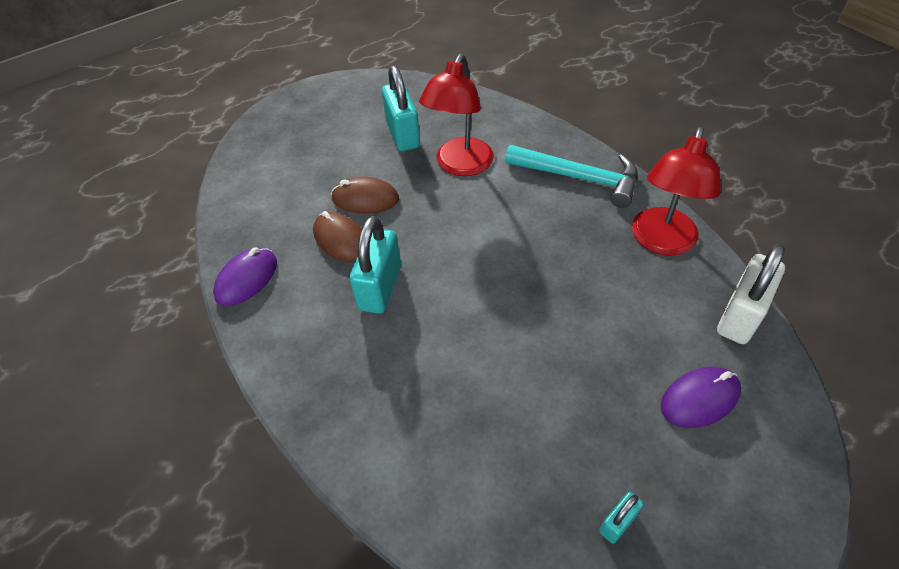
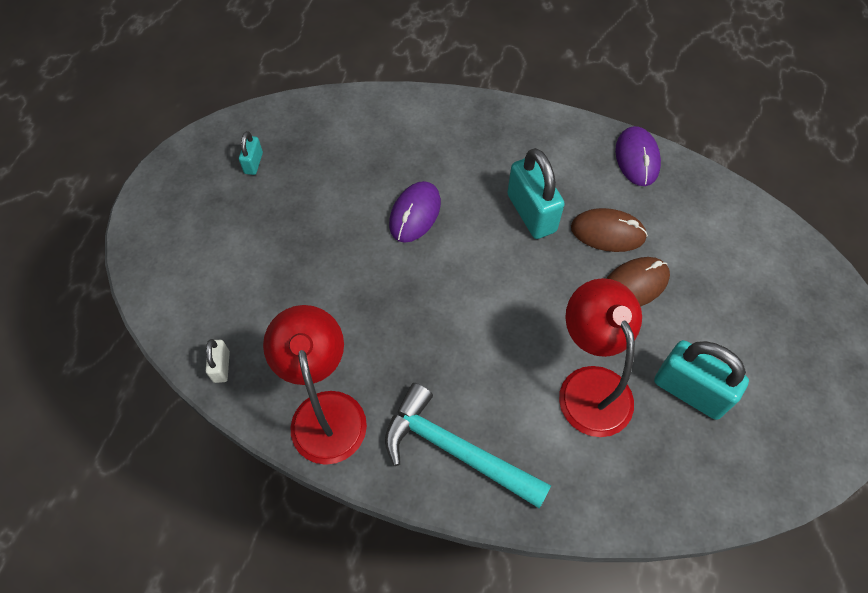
camera: 140 degrees right, 10 degrees up
turquoise hammer [505,145,638,208] -> turquoise hammer turned 45 degrees clockwise [385,383,551,509]
purple mouse [661,366,741,428] -> purple mouse moved to [389,181,441,243]
white padlock [717,244,785,344] -> white padlock [206,339,230,383], size x0.50

